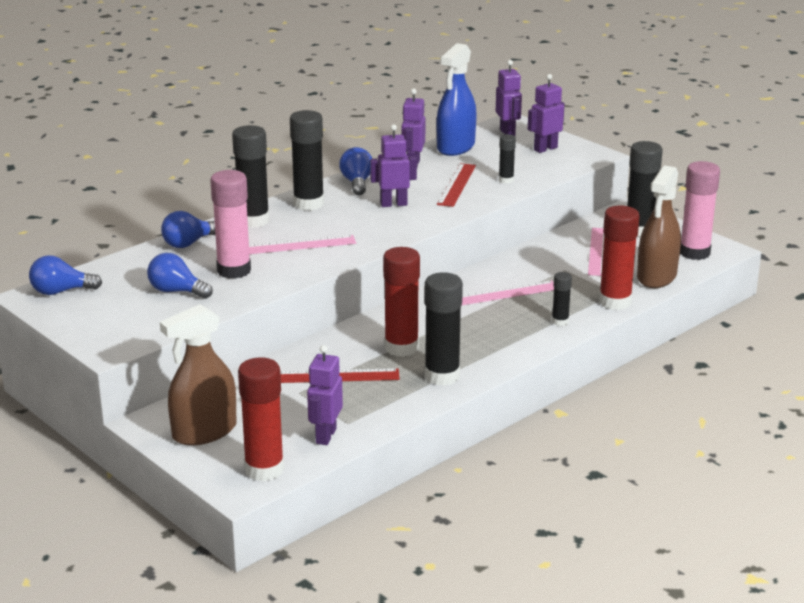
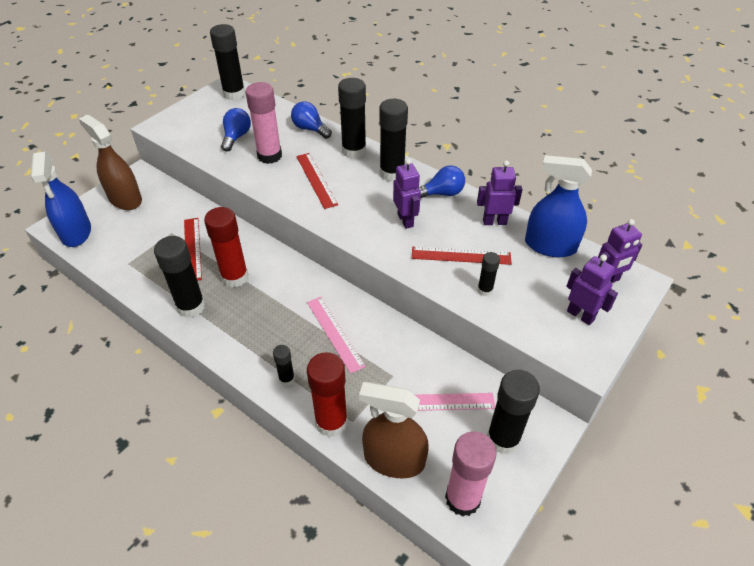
camera: 80 degrees right, 20 degrees up
blue light bulb [29,255,102,295] -> black glue stick [210,24,245,100]
red glue stick [238,357,284,481] -> blue spray bottle [31,152,91,247]
pink ruler [249,235,356,254] -> red ruler [296,153,338,209]
purple robot [307,345,343,445] -> none

